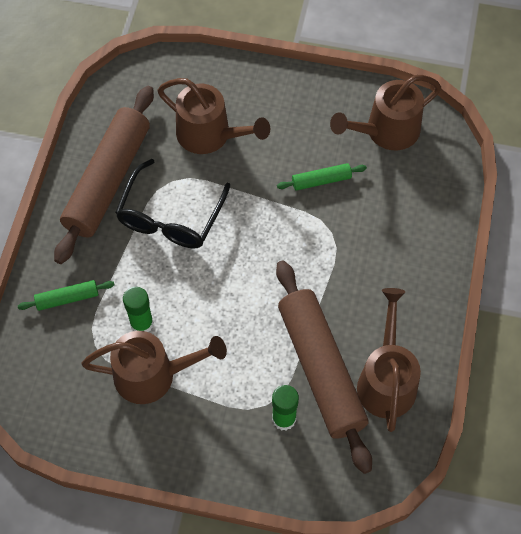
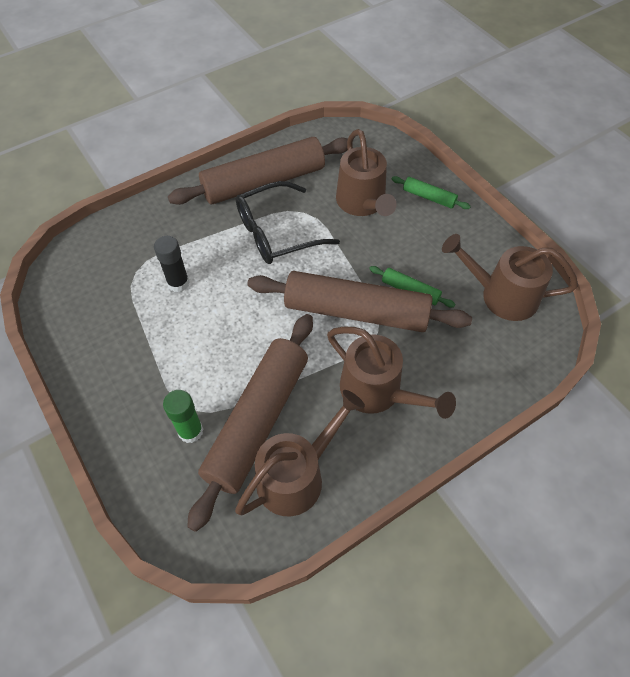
camera: 45 degrees right, 5 degrees down
green rolling pin [18,280,114,311] -> green rolling pin moved to [392,176,471,209]
brown watering can [82,331,227,404] -> brown watering can moved to [327,327,456,419]
green glue stick [123,287,154,332] -> black glue stick [154,236,190,292]
none -> brown rolling pin [248,271,472,332]

